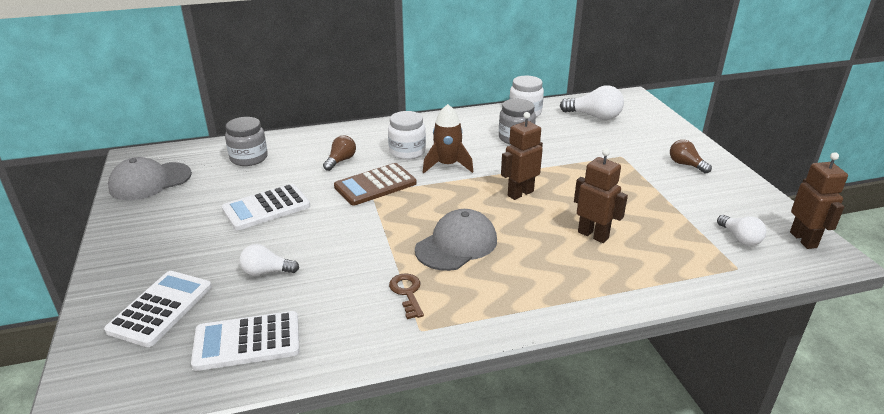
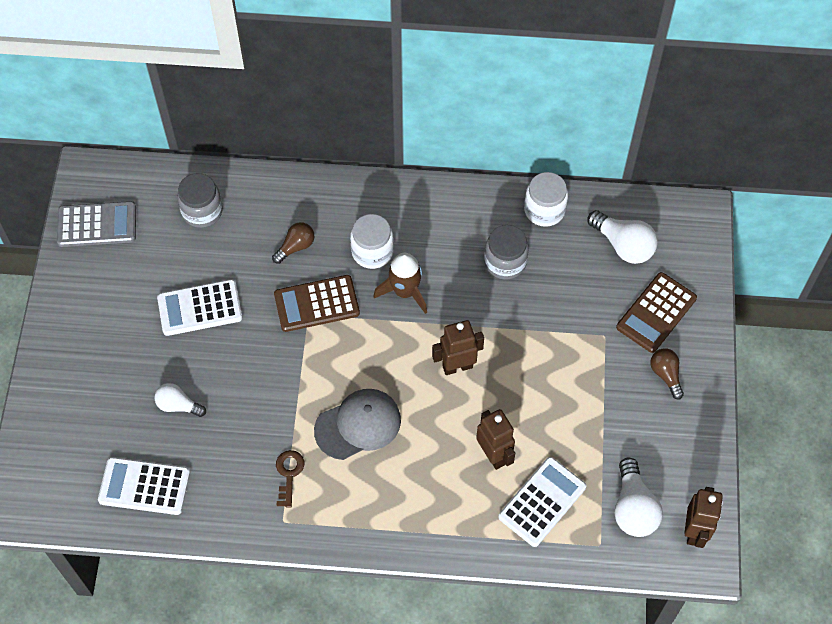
camera: 20 degrees right, 30 degrees up
white calculator [104,271,212,347] -> white calculator moved to [498,457,586,547]
grey cap [108,157,192,200] -> grey calculator [57,201,136,247]
white light bulb [717,215,766,246] -> white light bulb [615,457,663,537], size x1.58
none -> brown calculator [616,272,697,353]

